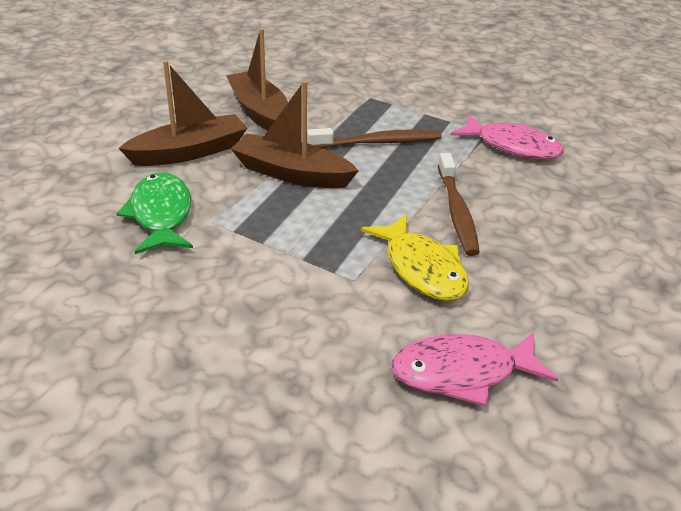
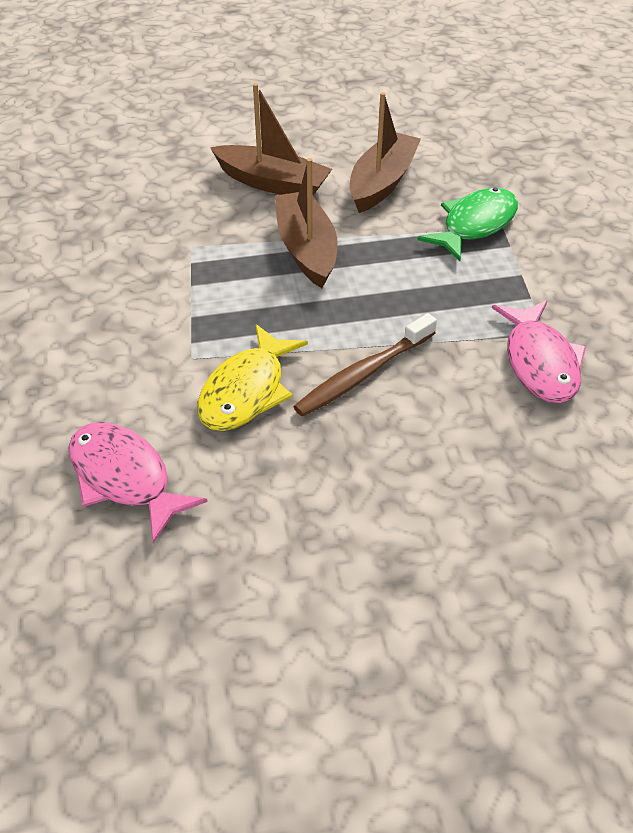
camera: 55 degrees right, 10 degrees up
green fish [116,172,193,254] -> green fish moved to [417,188,518,261]
brown toothbrush [307,128,442,148] -> none

